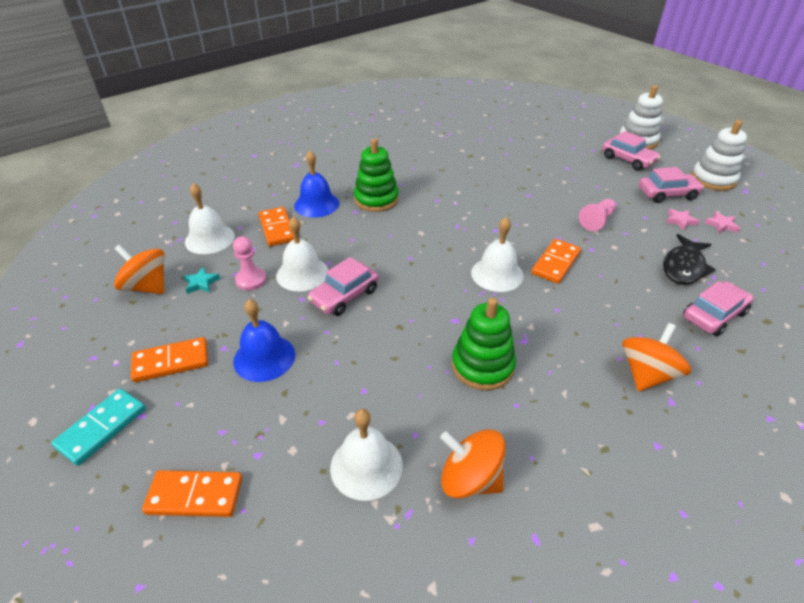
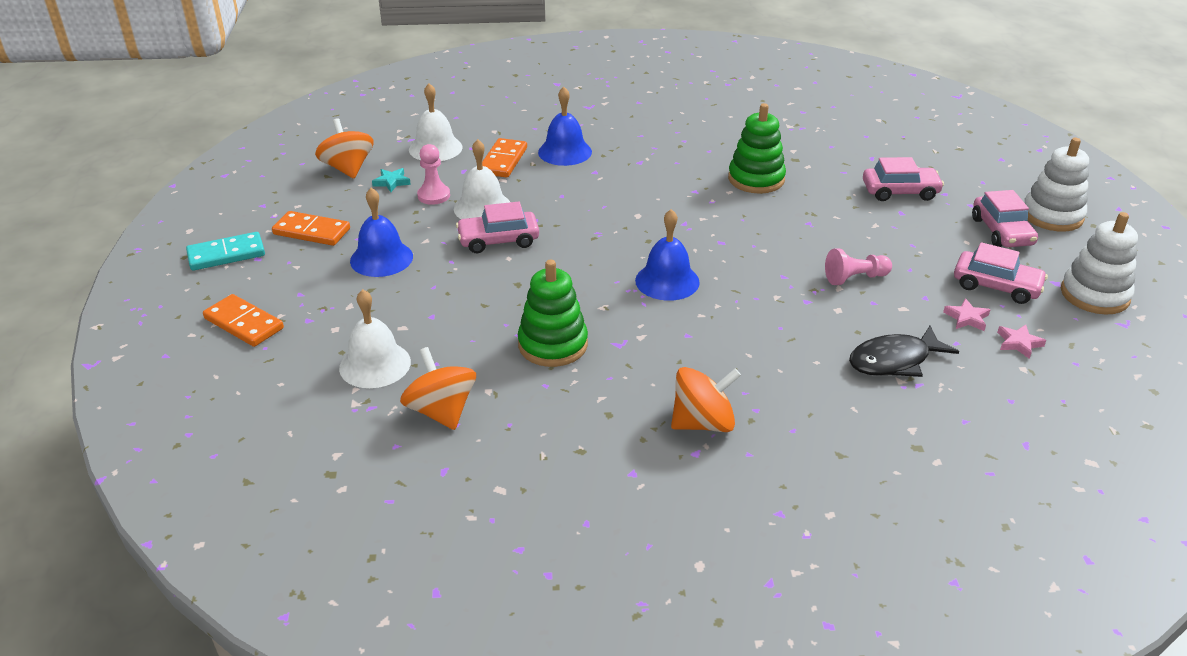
camera: 35 degrees right, 5 degrees down
green stacking toy [354,139,399,212] -> green stacking toy moved to [728,103,786,194]
white bell [471,217,524,292] -> blue bell [635,209,700,301]
orange domino [531,239,581,284] -> none
pink car [683,281,754,336] -> pink car moved to [863,157,944,201]

